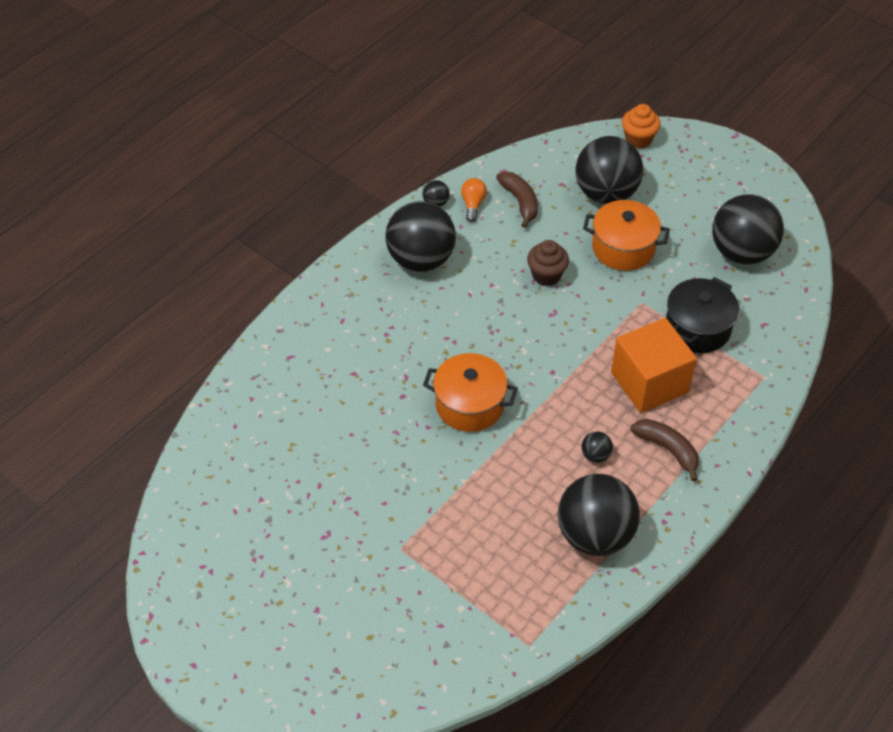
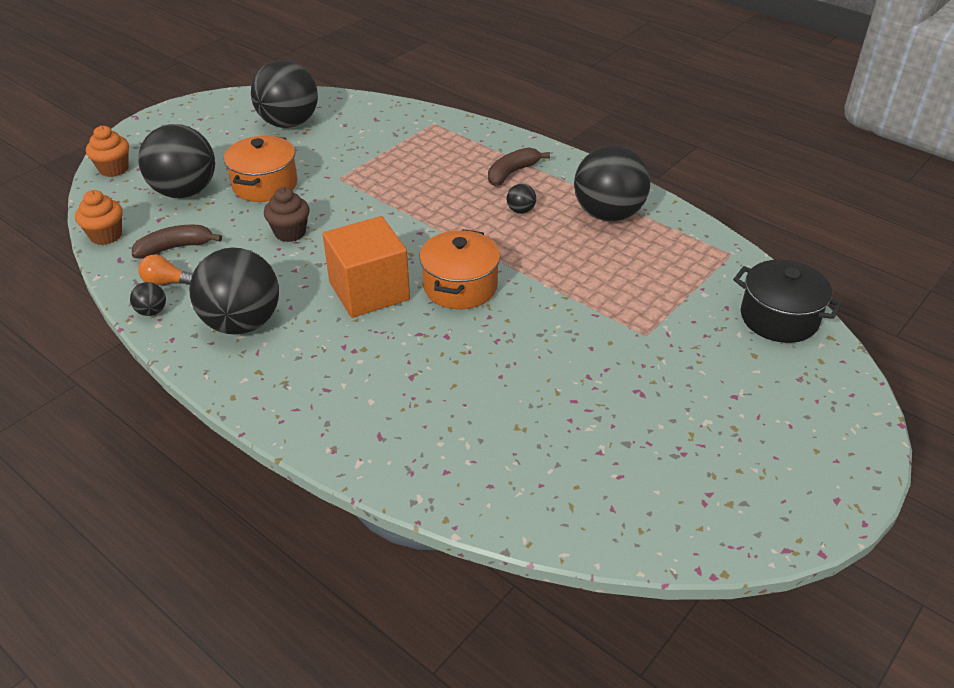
camera: 90 degrees left, 10 degrees down
orange cube [611,318,697,413] -> orange cube moved to [323,216,410,318]
black pot [666,277,739,353] -> black pot moved to [733,260,843,343]
none -> orange cupcake [75,190,123,245]

